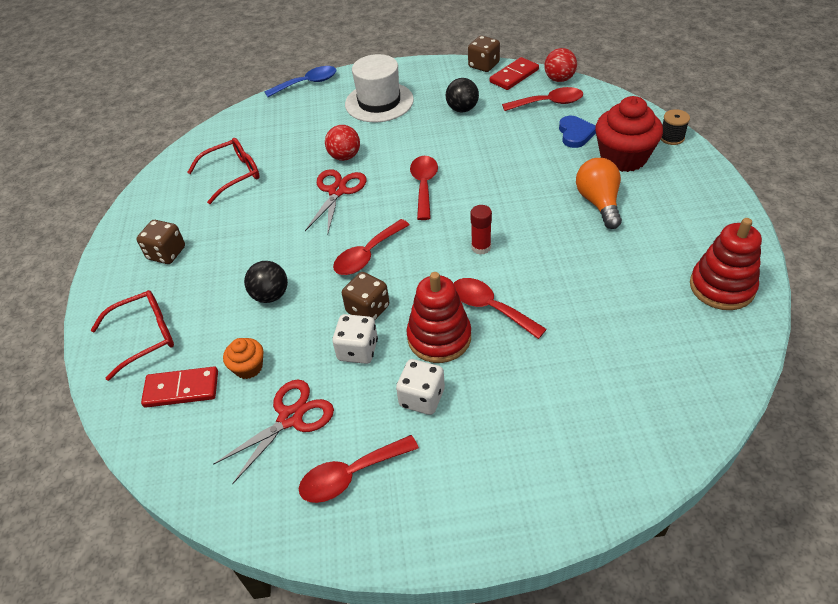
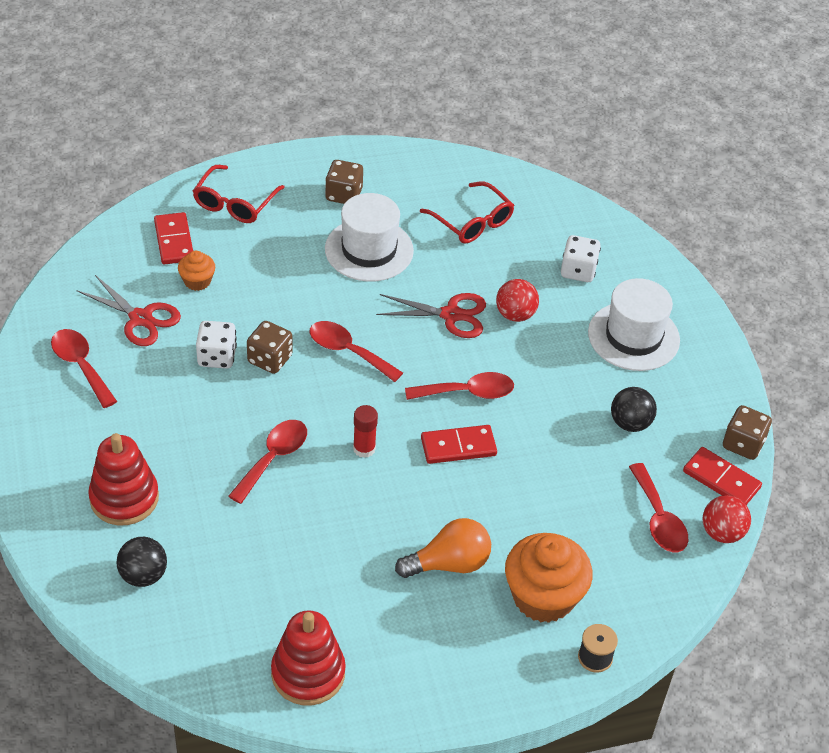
camera: 75 degrees right, 0 degrees up
red glasses [91,290,174,381] -> red glasses turned 60 degrees clockwise [193,165,285,223]
black ball [244,261,288,303] -> black ball moved to [116,537,167,587]
blue spoon [264,66,337,97] -> none
white dice [396,359,445,415] -> white dice moved to [561,235,601,282]
red stacking toy [406,272,471,363] -> red stacking toy moved to [88,433,159,525]
blue heart [559,116,596,148] -> none
red cupcake [595,96,663,172] -> orange cupcake [505,533,593,623]
none -> white hat [325,193,414,282]
none -> red domino [421,425,497,464]

